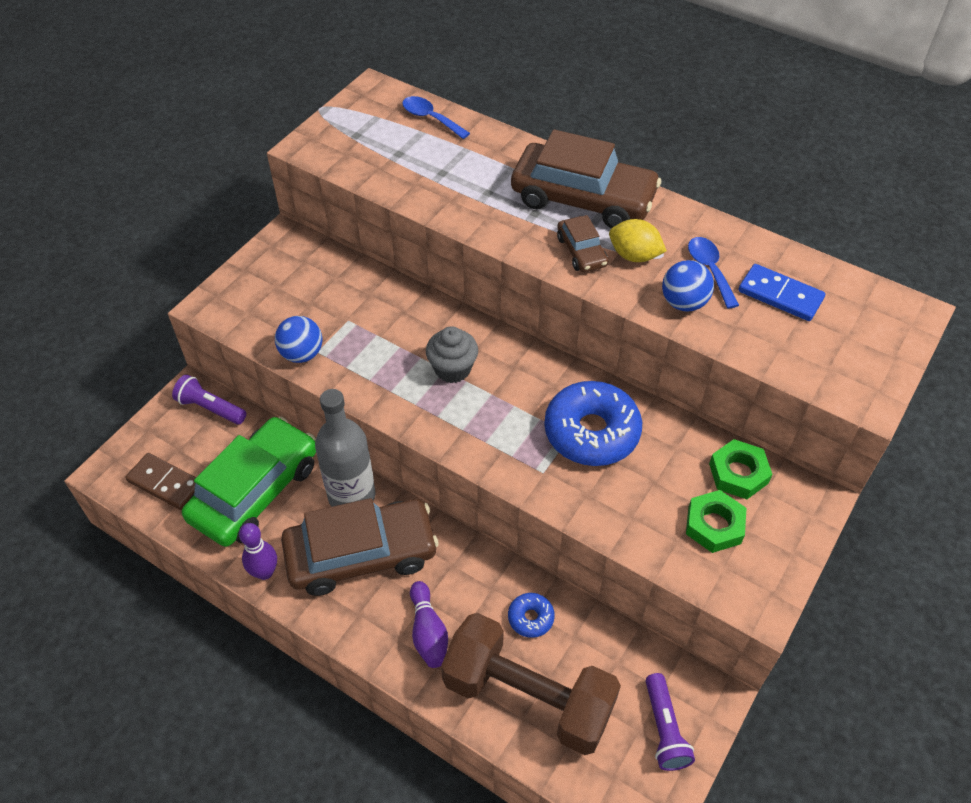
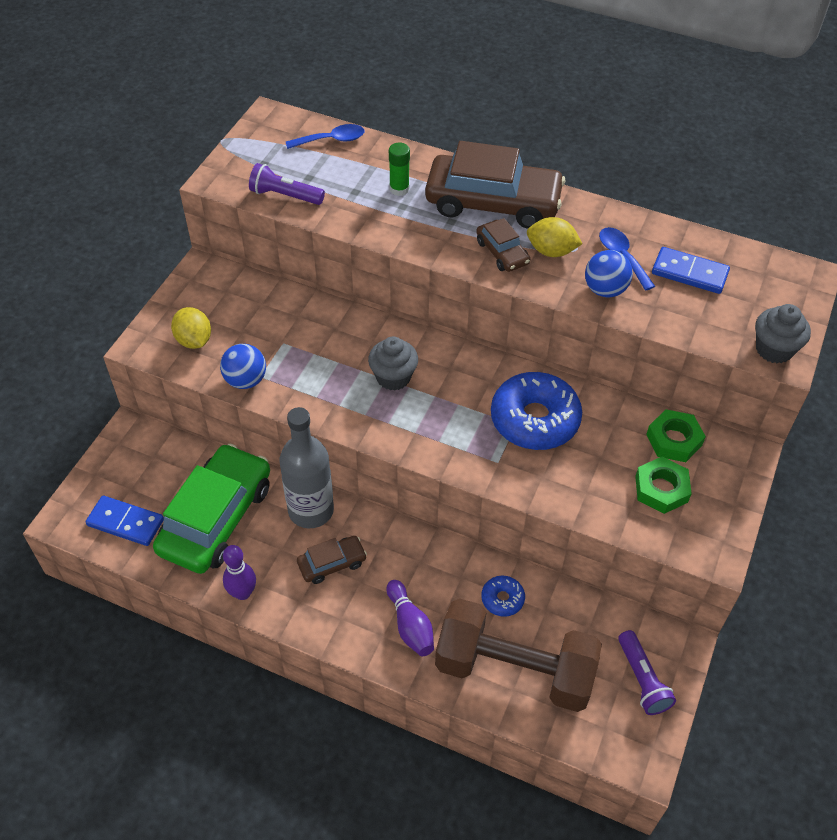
camera: 10 degrees left, 0 degrees up
brown domino [125,453,196,510] -> blue domino [86,495,164,546]
purple flashlight [172,375,246,424] -> purple flashlight moved to [249,163,325,205]
brown car [281,498,439,596] -> brown car [297,536,367,584], size x0.47
blue spoon [402,96,470,139] -> blue spoon turned 135 degrees clockwise [286,124,364,149]
none -> yellow lemon [171,307,211,349]
none -> green glue stick [389,142,410,196]
none -> grey cupcake [755,304,811,364]

